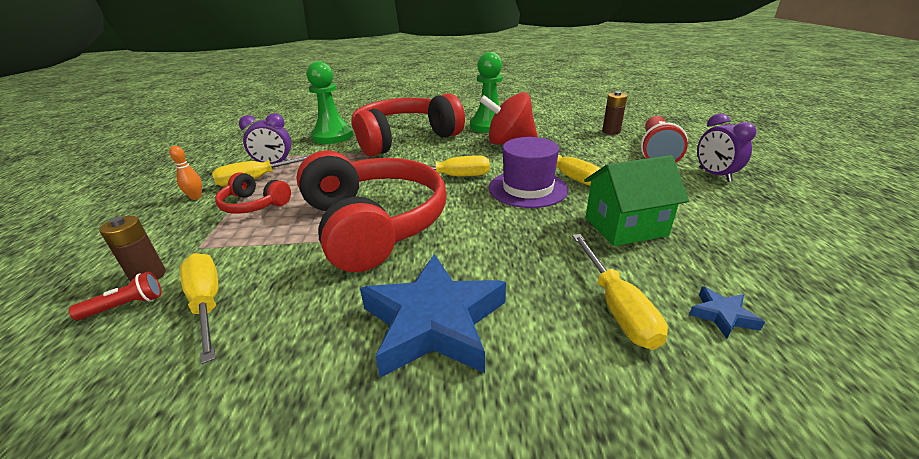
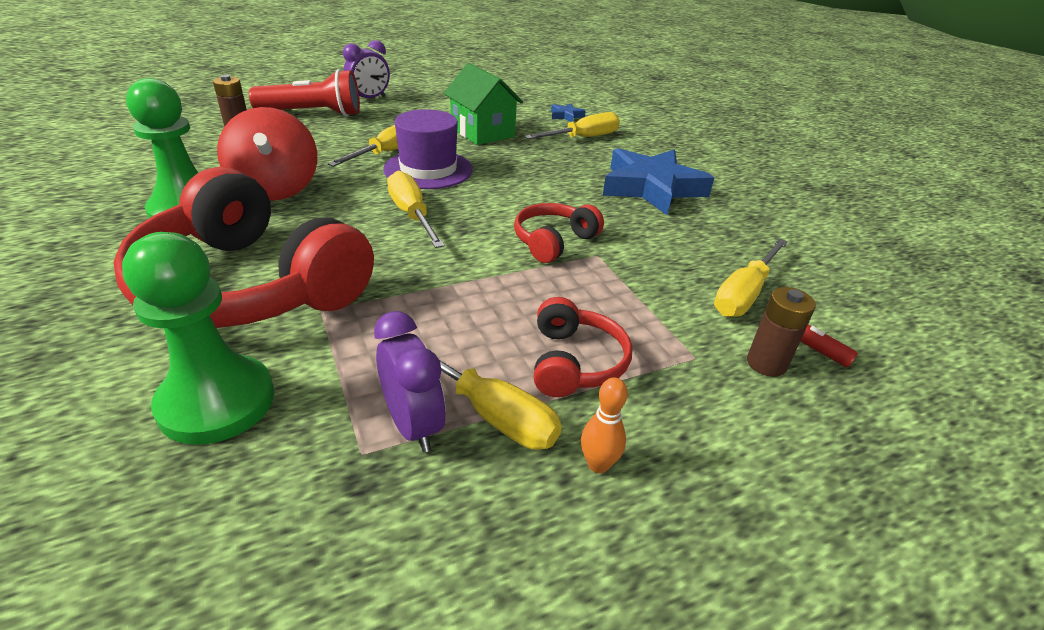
camera: 115 degrees left, 5 degrees up
red headphones [296,150,446,272] -> red headphones [514,203,604,263], size x0.46

